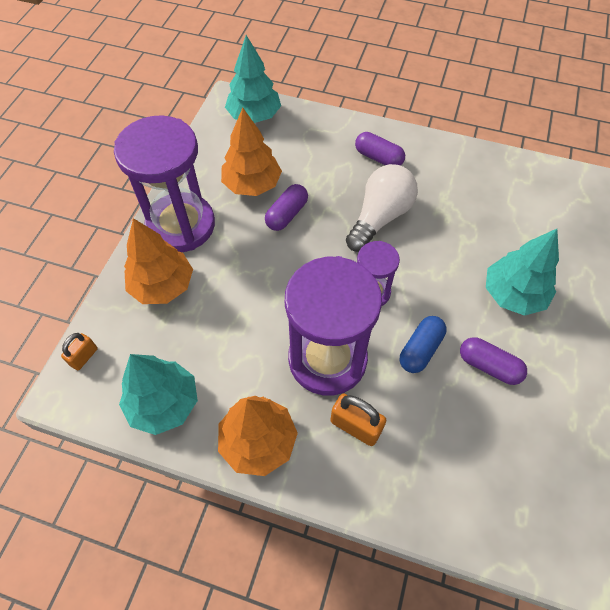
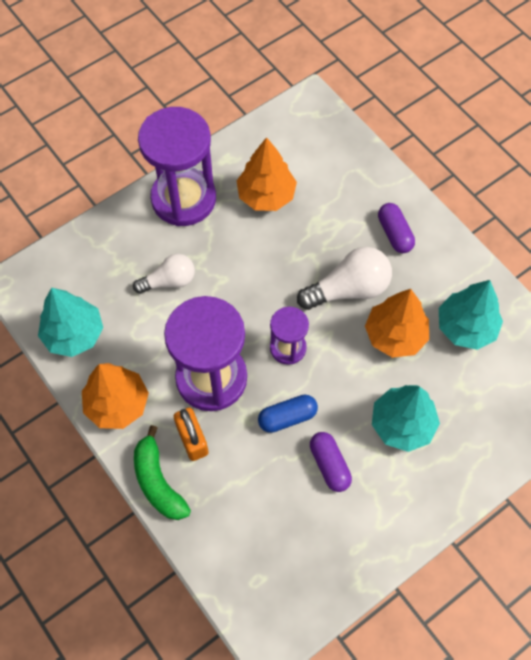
camera: 35 degrees right, 5 degrees up
orange padlock [61,333,98,370] -> none
orange tree [124,218,193,304] -> orange tree moved to [365,289,429,358]
turquoise tree [225,35,281,123] -> turquoise tree moved to [439,280,503,350]
purple capsule [265,184,308,231] -> none
none -> white light bulb [133,254,195,294]
none -> green banana [134,425,191,520]

